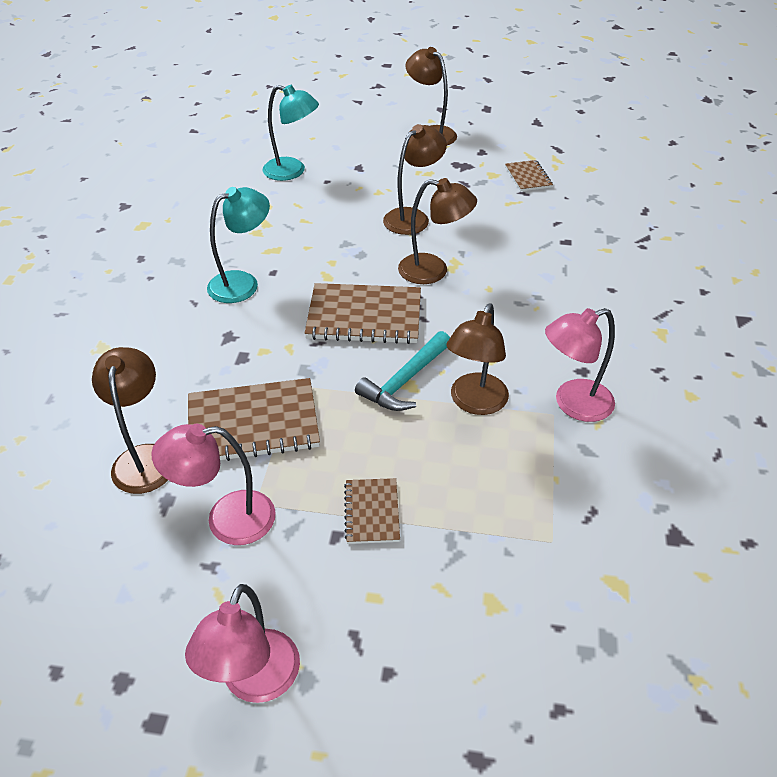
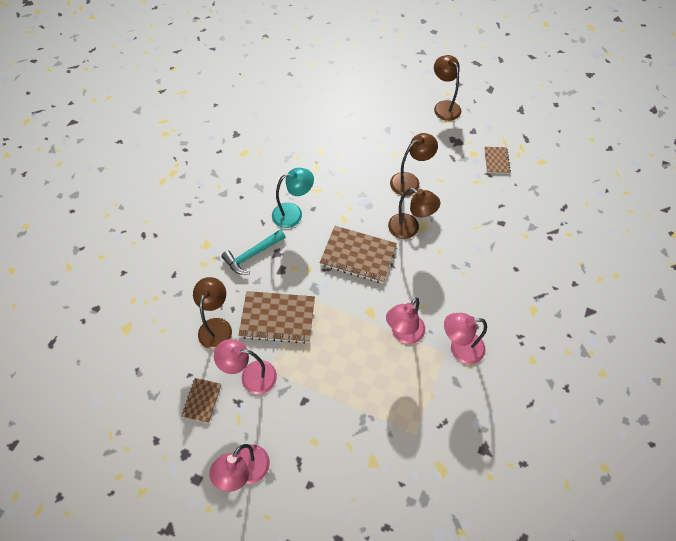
camera: 15 degrees right, 15 degrees up
turquoise lamp [262,85,319,181] -> none
brown notebook [344,478,400,544] -> brown notebook moved to [181,378,221,423]
turquoise hammer [355,331,450,411] -> turquoise hammer moved to [221,229,285,275]
brown lamp [446,303,509,415] -> pink lamp [386,298,425,344]

